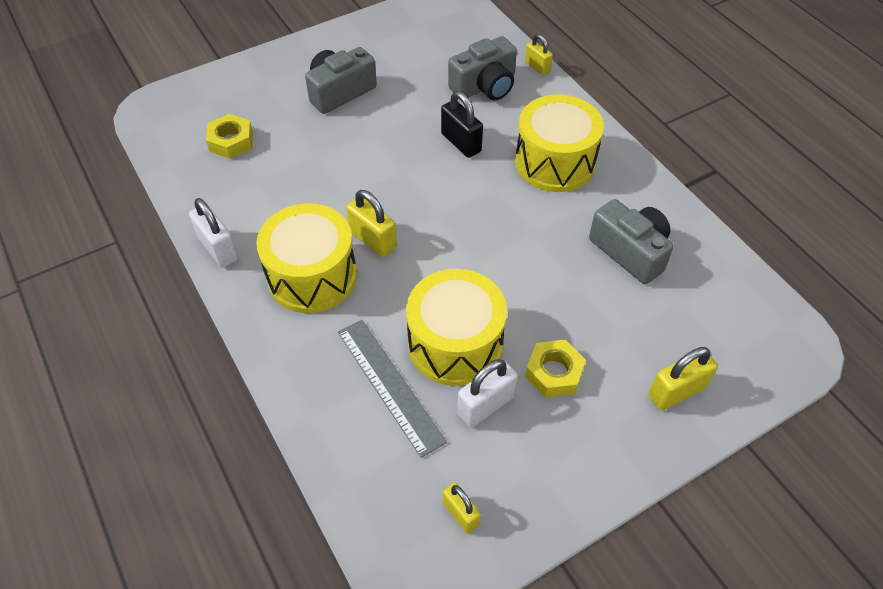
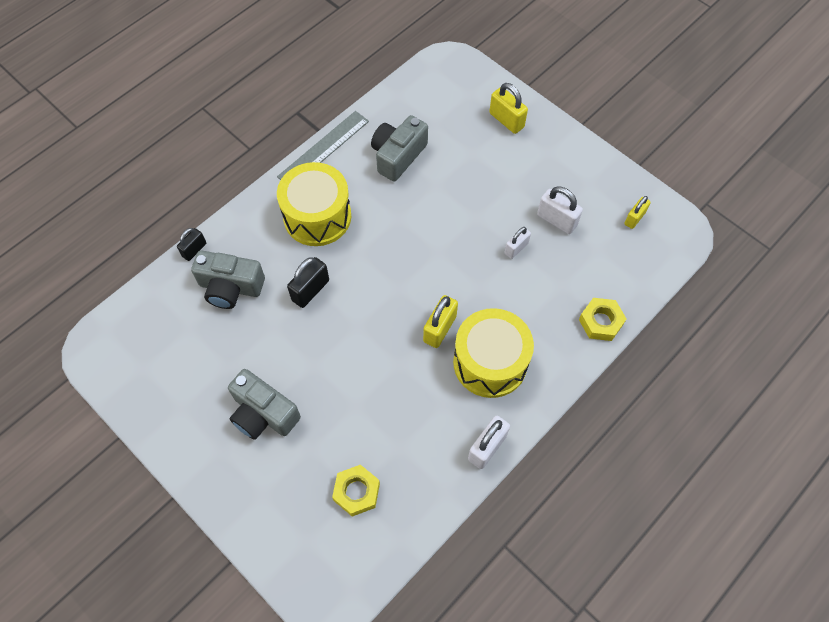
camera: 105 degrees left, 10 degrees up
grey ruler [338,320,447,458] -> grey ruler moved to [277,111,369,180]
yellow drum [406,269,507,386] -> white padlock [505,227,531,259]
grey camera [448,36,517,100] -> grey camera turned 150 degrees clockwise [191,250,265,309]
yellow padlock [525,34,553,75] -> black padlock [177,228,206,261]
yellow nut [525,340,586,398] -> yellow nut moved to [579,298,627,341]

